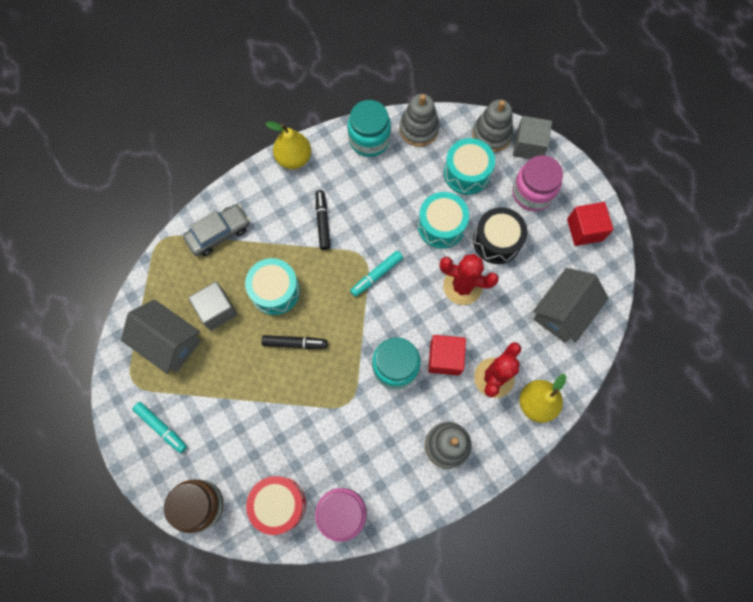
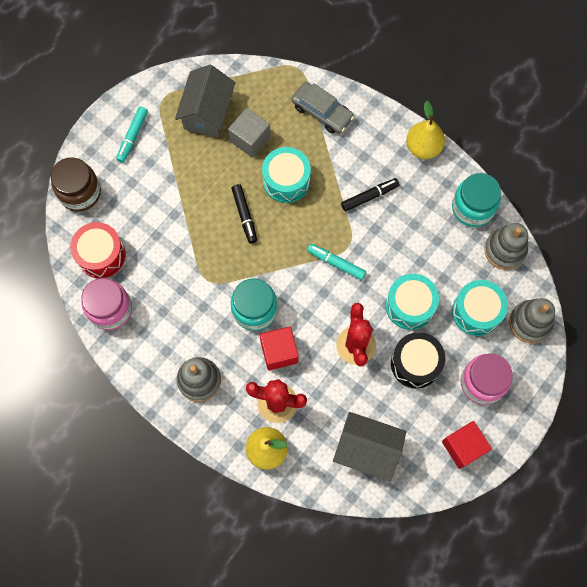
camera: 70 degrees right, 0 degrees up
grey cube [513,116,552,159] -> none

